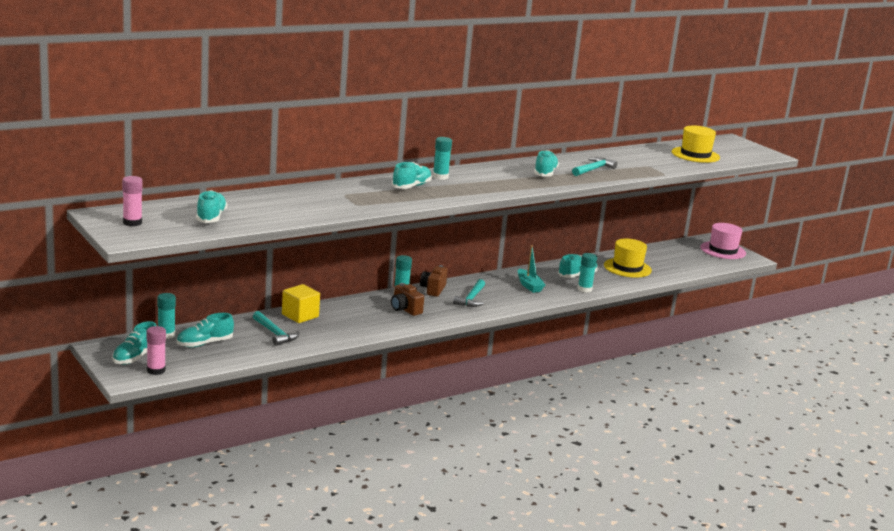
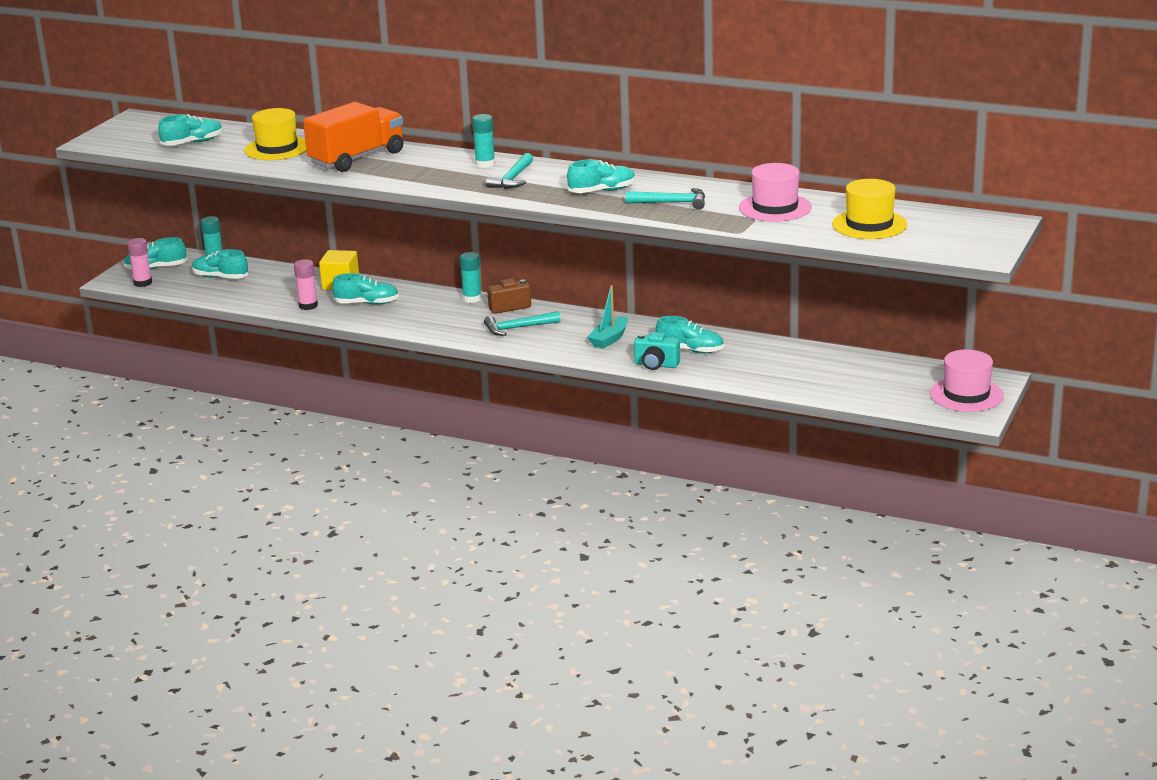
camera: 60 degrees right, 5 degrees up
pink glue stick [122,176,142,226] -> pink glue stick moved to [294,259,318,310]
turquoise hammer [253,311,300,346] -> turquoise hammer moved to [486,153,533,189]
brown camera [391,283,424,316] -> none
turquoise shoe [392,162,432,189] -> turquoise shoe moved to [332,273,399,305]
turquoise glue stick [577,253,597,293] -> turquoise camera [634,332,680,370]
yellow hat [604,239,652,278] -> yellow hat moved to [244,108,306,160]
none -> orange truck [303,102,403,172]
none -> pink hat [739,163,812,222]

